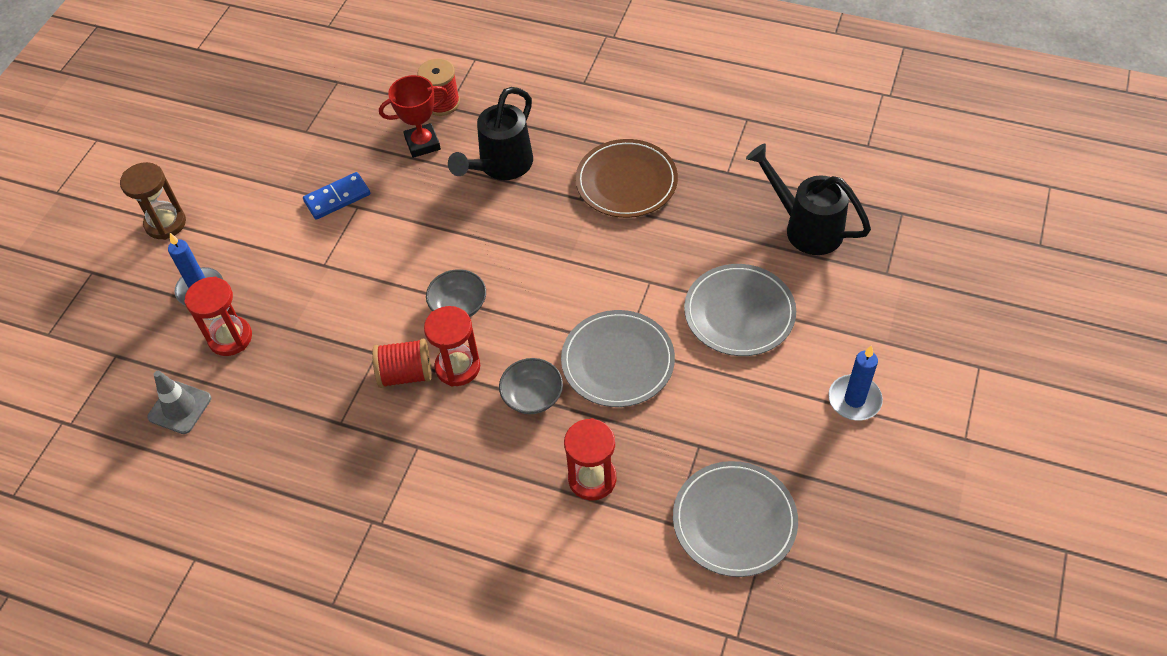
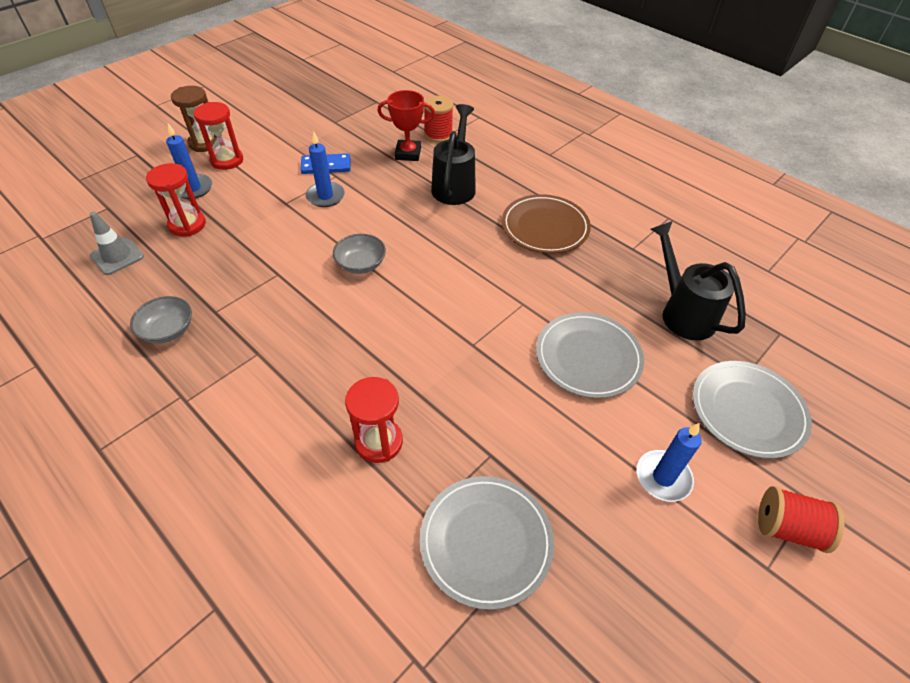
camera: 20 degrees right, 5 degrees down
red spool [372,339,432,388] -> red spool moved to [758,486,845,553]
red hourglass [424,306,480,386] -> red hourglass moved to [194,102,243,170]
black watering can [448,87,533,180] -> black watering can turned 135 degrees clockwise [431,104,476,205]
grey bowl [499,358,563,414] -> grey bowl moved to [130,296,192,343]
grey plate [561,310,675,407] -> grey plate moved to [692,361,812,459]
none -> blue candle [306,131,345,207]

